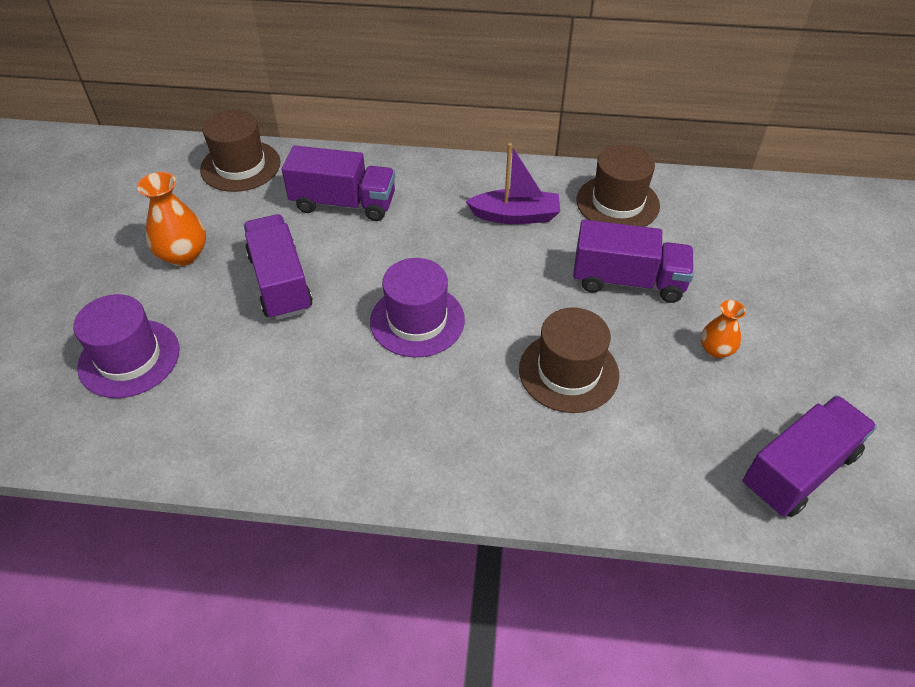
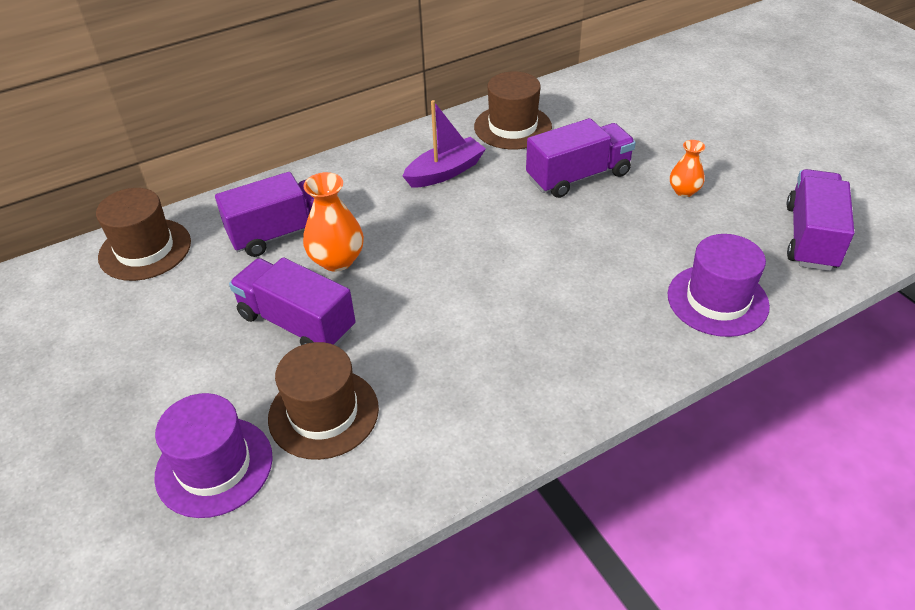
camera: 35 degrees left, 5 degrees down
orange vase [137,172,206,266] -> orange vase moved to [303,172,364,272]
purple hat [370,258,465,357] -> purple hat moved to [668,234,770,337]
brown hat [519,308,619,413] -> brown hat moved to [268,342,379,460]

